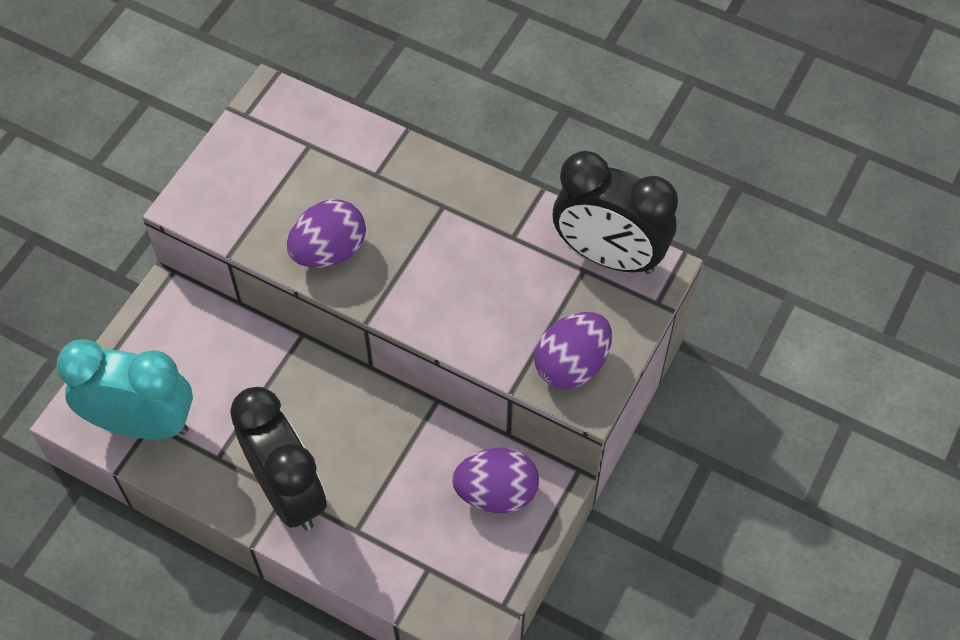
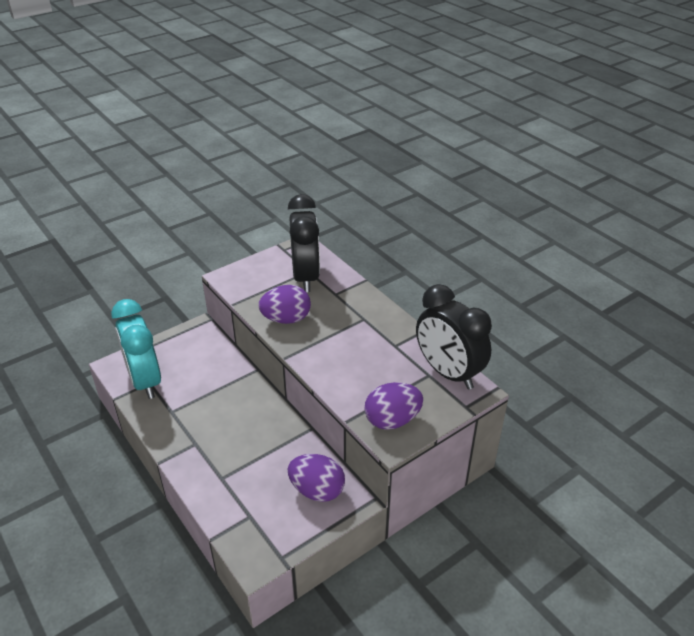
camera: 25 degrees right, 20 degrees down
turquoise clock [56,339,193,439] -> turquoise clock turned 150 degrees counterclockwise [111,299,161,399]
black clock [230,387,327,530] -> black clock moved to [288,194,320,292]

